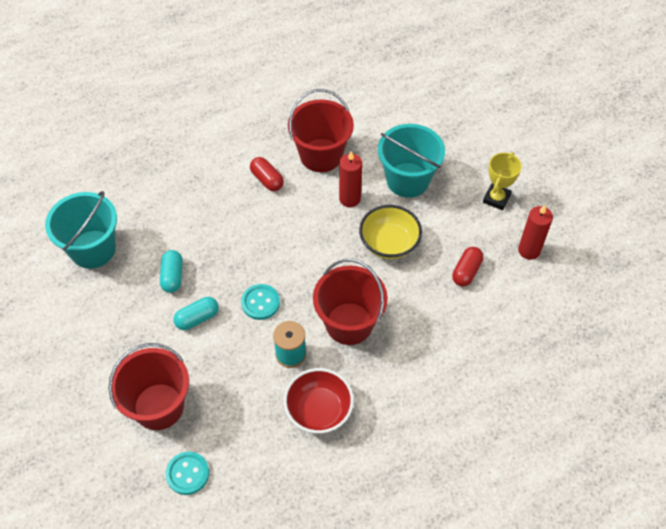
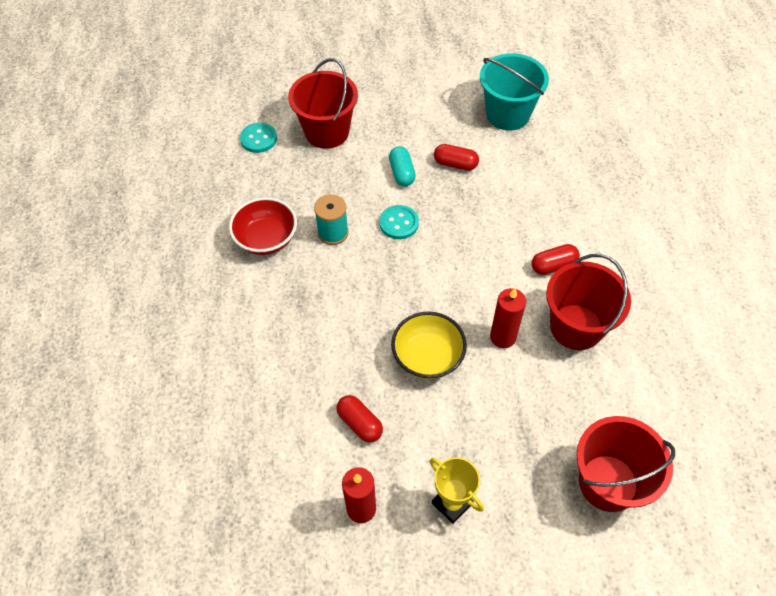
camera: 110 degrees right, 0 degrees up
turquoise capsule [160,250,183,293] -> red capsule [434,144,479,171]
red bucket [313,259,388,345] -> red bucket moved to [576,416,675,512]
turquoise bucket [378,124,445,198] -> none

